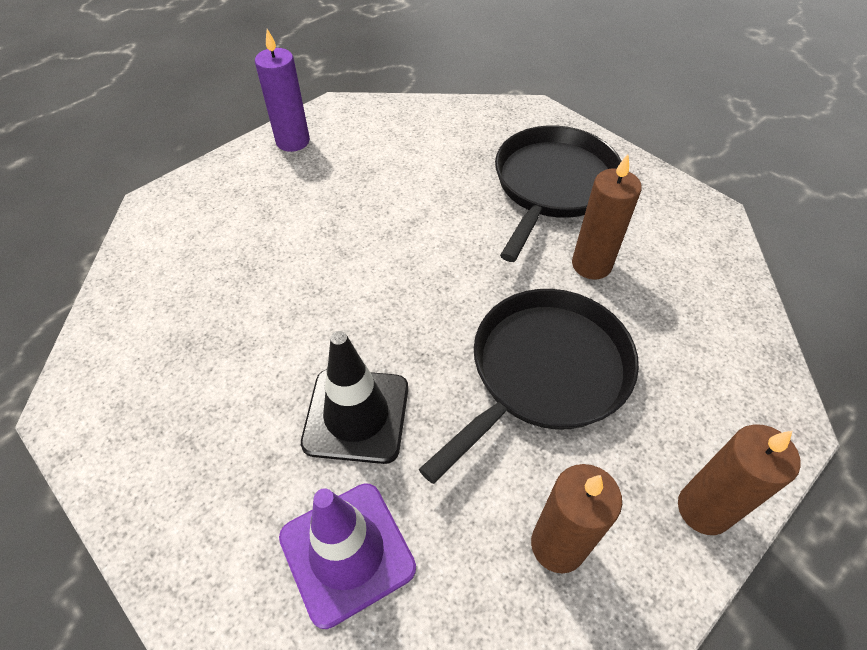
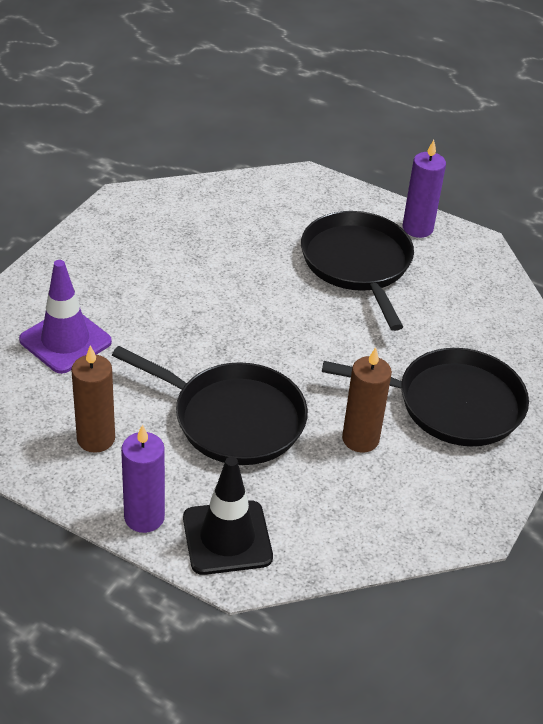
camera: 70 degrees right, 10 degrees down
black traffic cone [301,331,408,464] -> black traffic cone moved to [183,457,273,575]
brown candle [678,424,801,535] -> purple candle [121,424,165,533]
none -> black pan [301,211,414,331]

